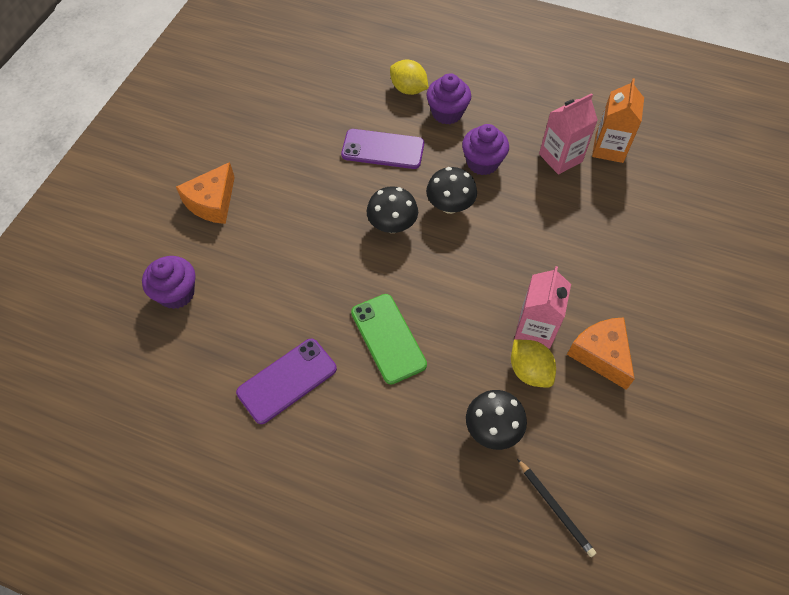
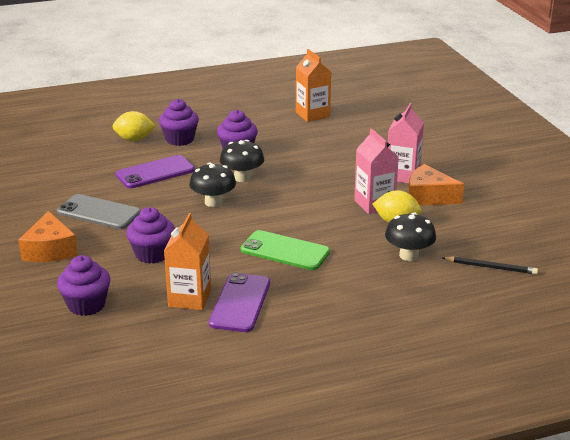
camera: 40 degrees left, 30 degrees down
pink carton [539,93,598,175] -> pink carton moved to [388,103,424,184]
none -> grey phone [57,194,141,229]
none -> purple cupcake [126,207,175,264]
none -> orange carton [164,213,211,310]

